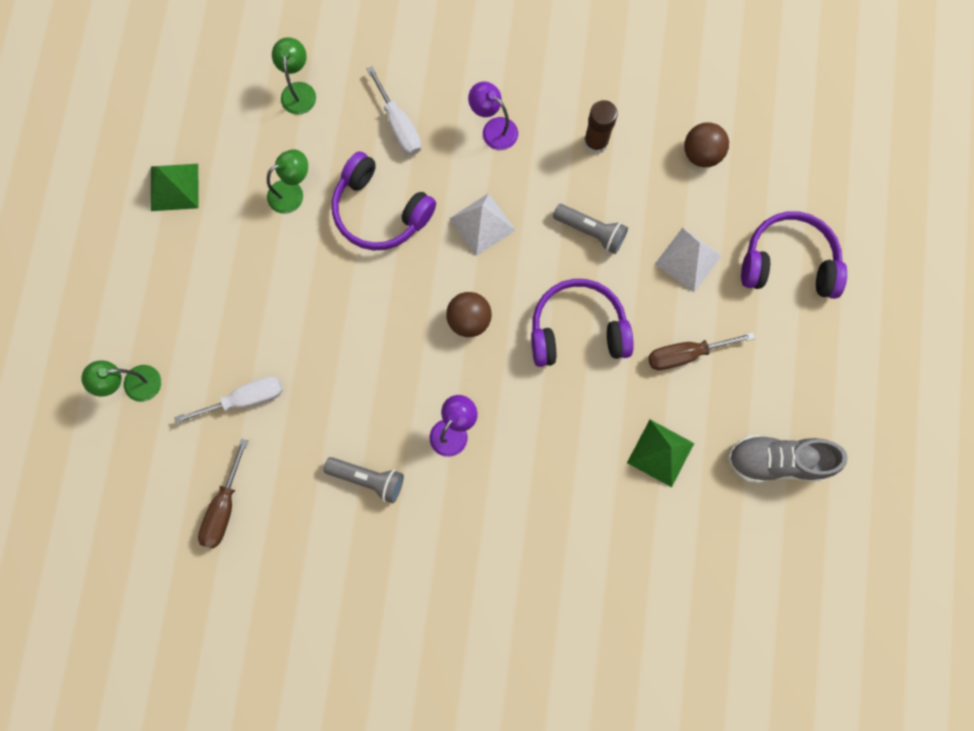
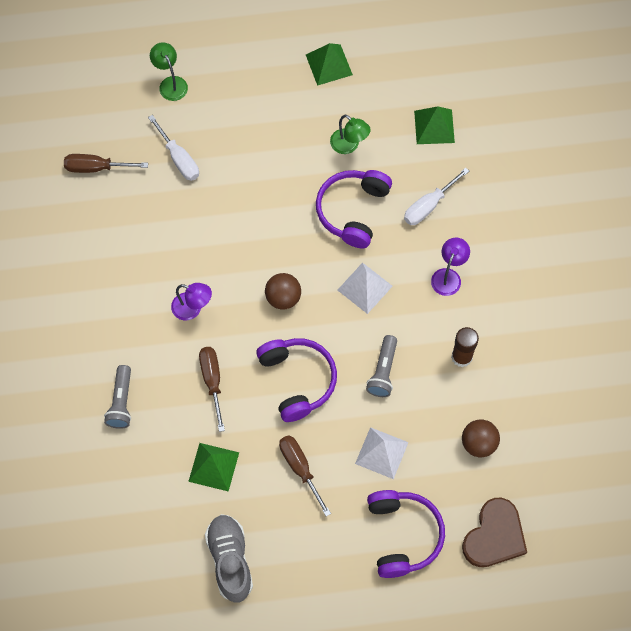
camera: 75 degrees right, 10 degrees down
green lamp [272,37,316,115] -> green pyramid [414,106,455,144]
grey flashlight [324,457,404,503] -> grey flashlight moved to [104,365,131,429]
none -> brown screwdriver [199,347,225,432]
none -> brown heart [462,498,527,567]

